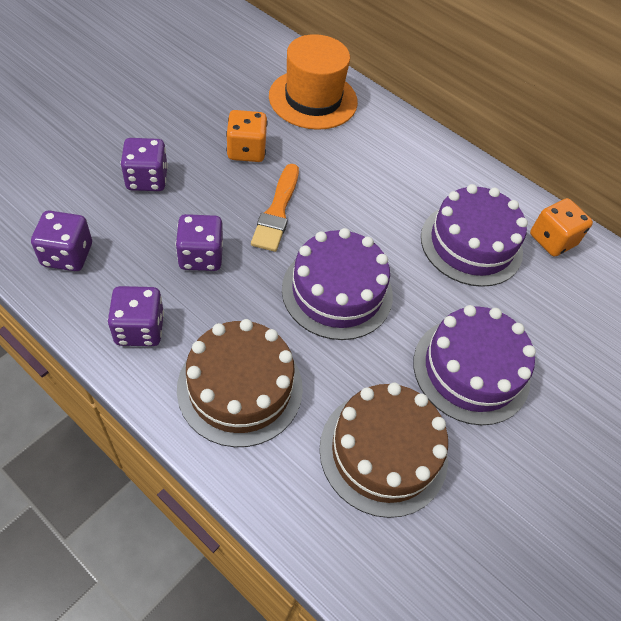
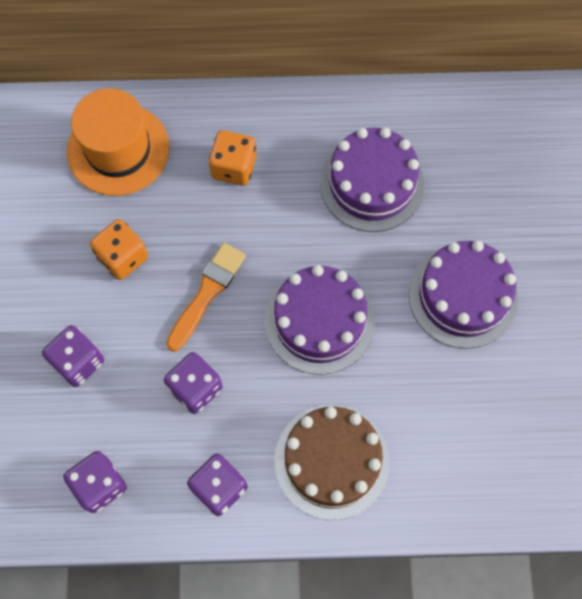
camera: 35 degrees left, 15 degrees up
orange brush [251,164,299,252] -> orange brush turned 120 degrees counterclockwise [166,243,246,352]
brown cake [319,383,448,518] -> none
orange dice [530,198,593,257] -> orange dice moved to [209,130,256,186]

